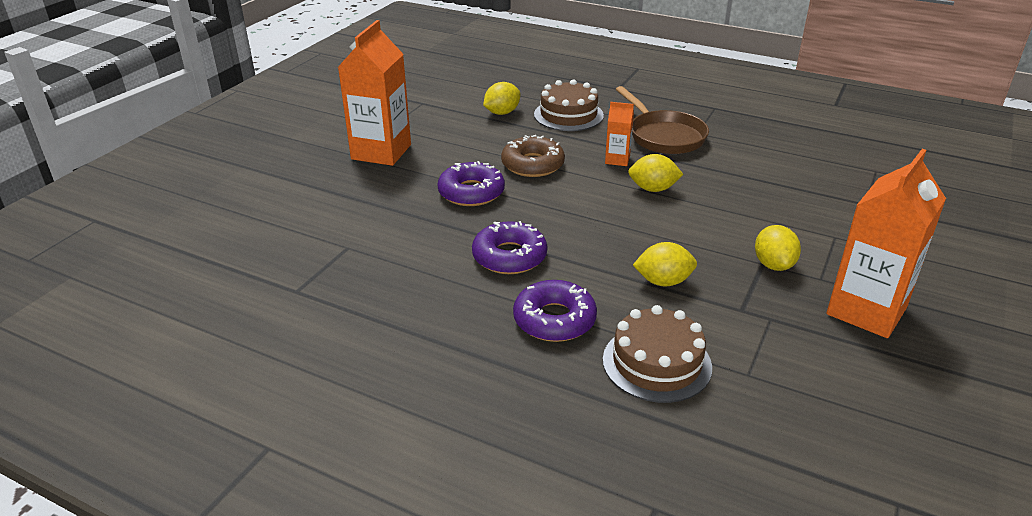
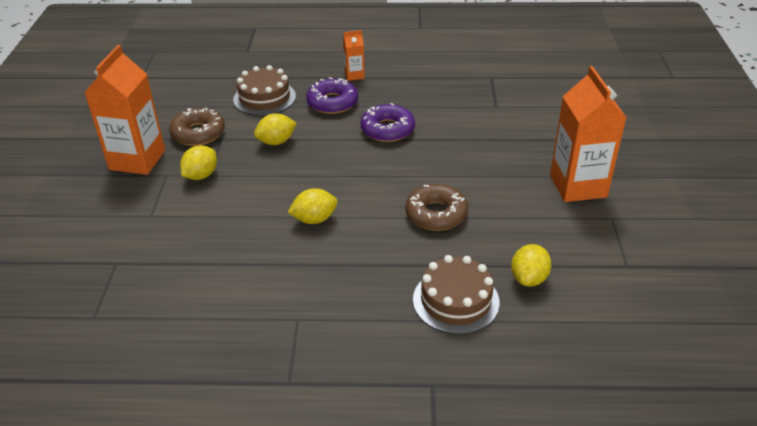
camera: 155 degrees right, 5 degrees up
purple donut [437,161,505,206] -> none
orange carton [605,102,634,166] -> orange carton moved to [343,30,365,81]
brown pan [616,86,709,154] -> none
yellow lemon [755,225,801,271] -> yellow lemon turned 60 degrees clockwise [180,145,217,180]
none -> brown donut [169,108,225,146]

